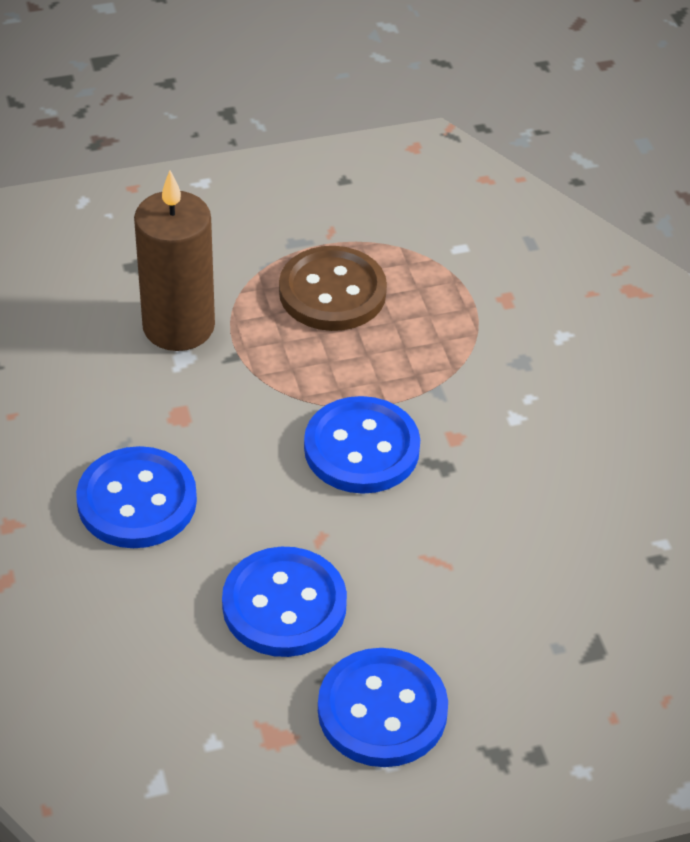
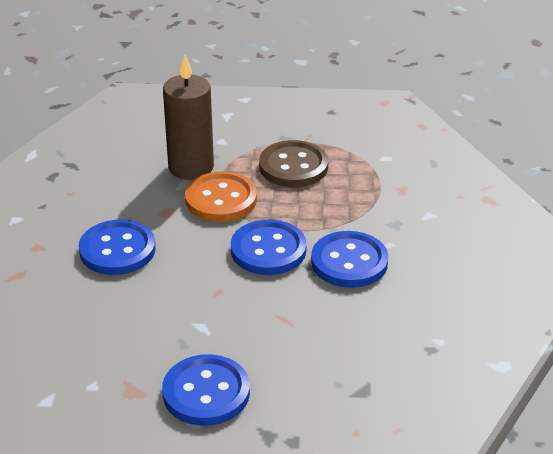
camera: 20 degrees right, 10 degrees down
blue button [222,547,347,657] -> blue button moved to [311,231,388,288]
none -> orange button [185,172,257,222]

